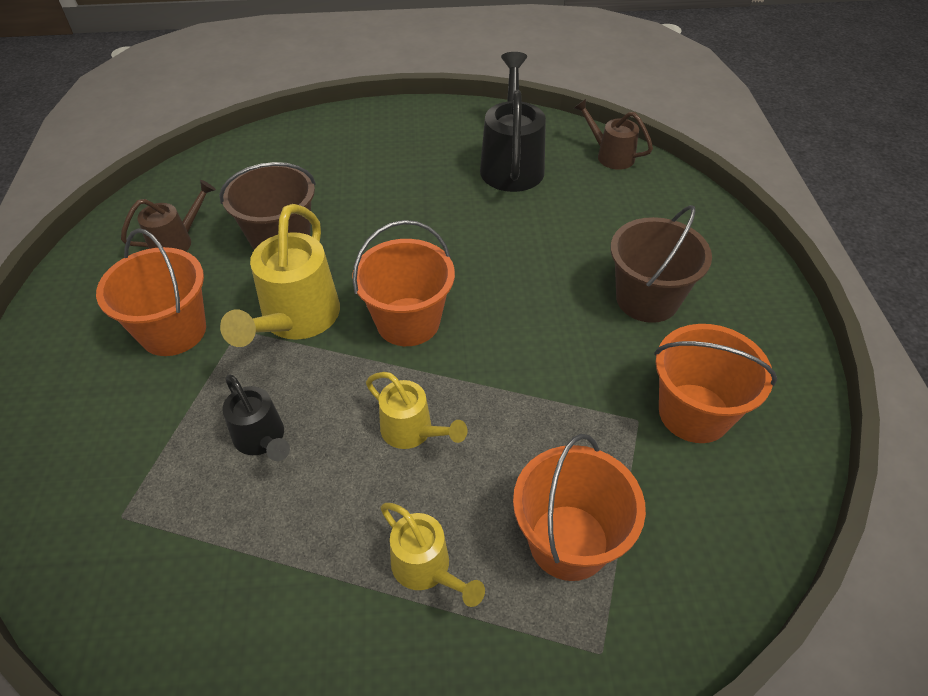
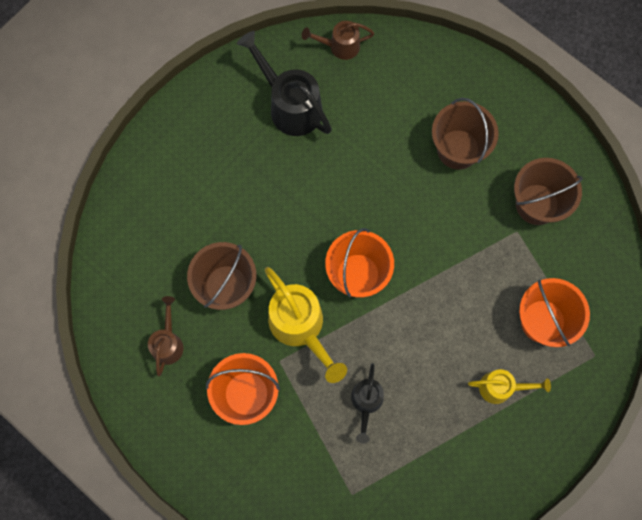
camera: 45 degrees left, 25 degrees up
black watering can [222,375,290,461] -> black watering can turned 90 degrees clockwise [351,363,384,444]
yellow watering can [366,372,467,449] -> none
orange bucket [654,324,777,443] -> brown bucket [514,158,583,225]

